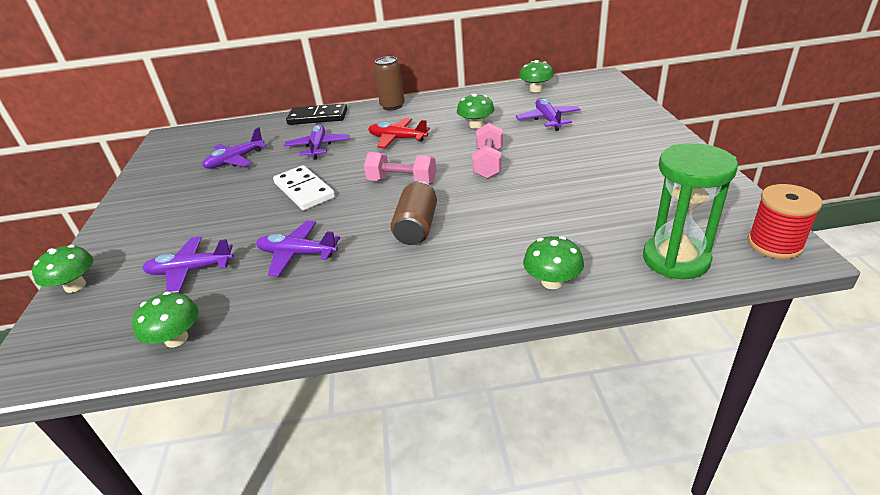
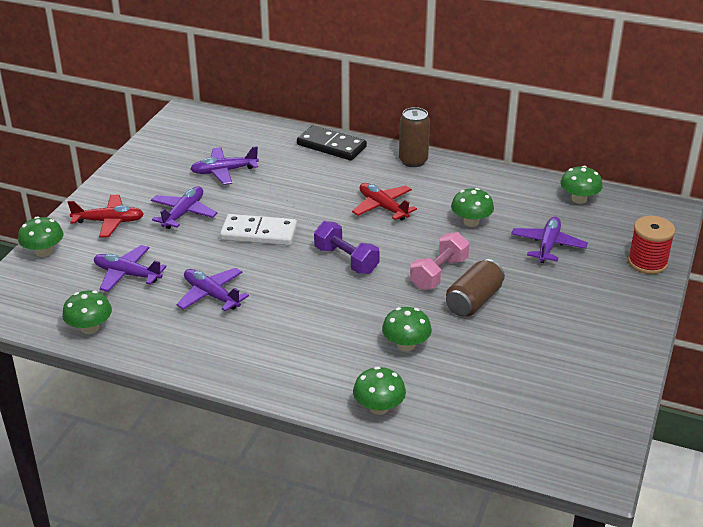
camera: 25 degrees right, 0 degrees up
white domino [273,165,335,211] -> white domino turned 75 degrees counterclockwise [220,214,297,246]
purple plane [284,124,350,160] -> purple plane moved to [151,187,218,229]
pink dumbbell [364,152,436,184] -> purple dumbbell [314,221,380,274]
brown can [391,181,437,245] -> brown can moved to [446,259,505,316]
green hourglass [643,143,738,279] -> none
red spool [748,184,822,259] -> red spool moved to [628,216,675,274]
none -> red plane [68,195,144,237]
none -> green mushroom [382,307,432,351]

